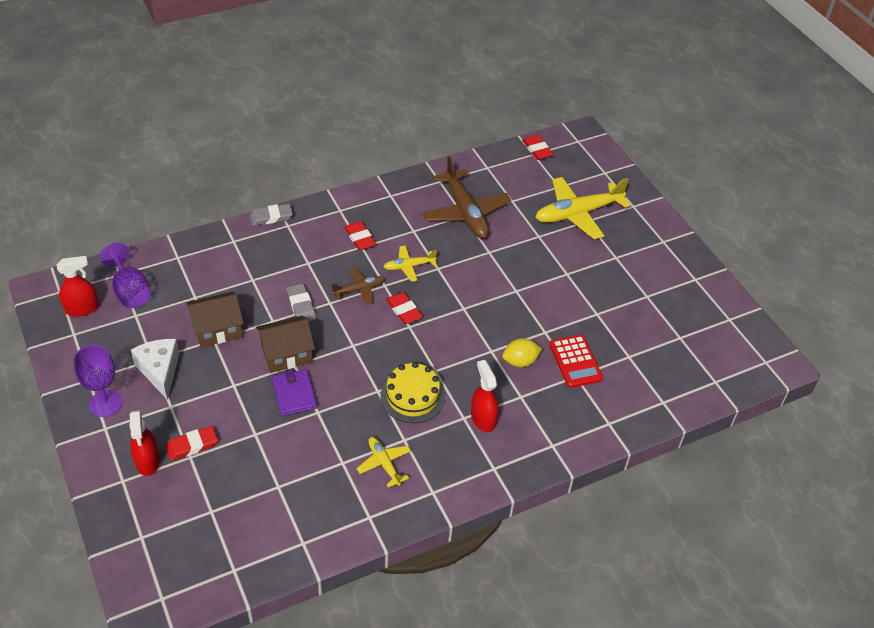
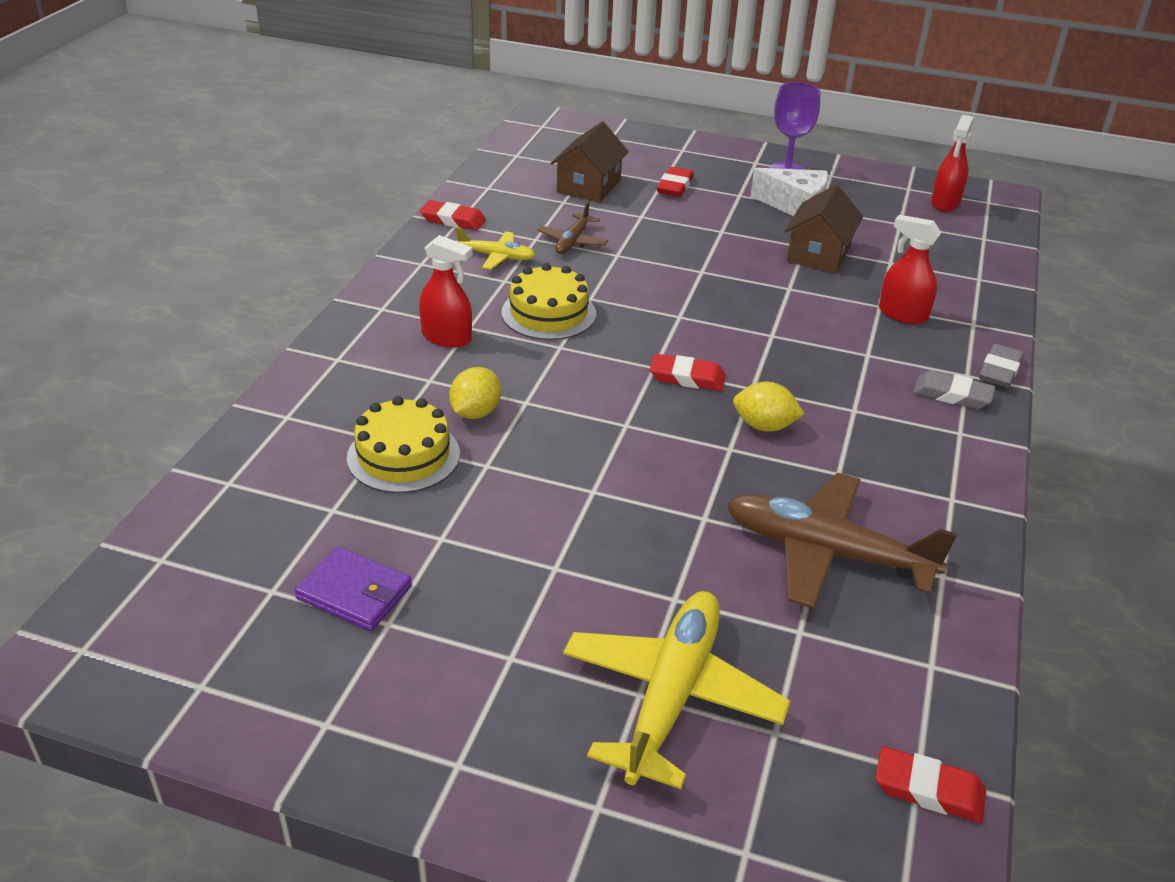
camera: 135 degrees right, 10 degrees down
purple goblet [100,243,151,308] -> none
red spray bottle [129,410,160,476] -> red spray bottle moved to [879,215,942,324]
brown house [256,316,315,373] -> brown house moved to [551,122,629,203]
purple wallet [272,369,317,416] -> purple wallet moved to [294,546,412,631]
grey eraser [287,284,316,321] -> grey eraser moved to [913,370,995,409]
brown plane [331,268,385,305] -> brown plane moved to [537,201,608,254]
red eraser [344,221,376,250] -> red eraser moved to [420,200,486,230]
yellow plane [384,245,437,282] -> yellow lemon [733,382,805,432]
red calculator [549,335,603,388] -> yellow cake [347,396,460,493]

